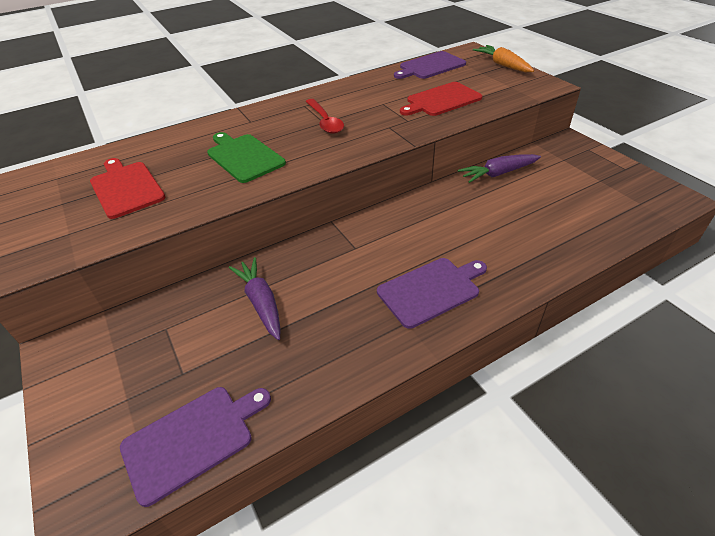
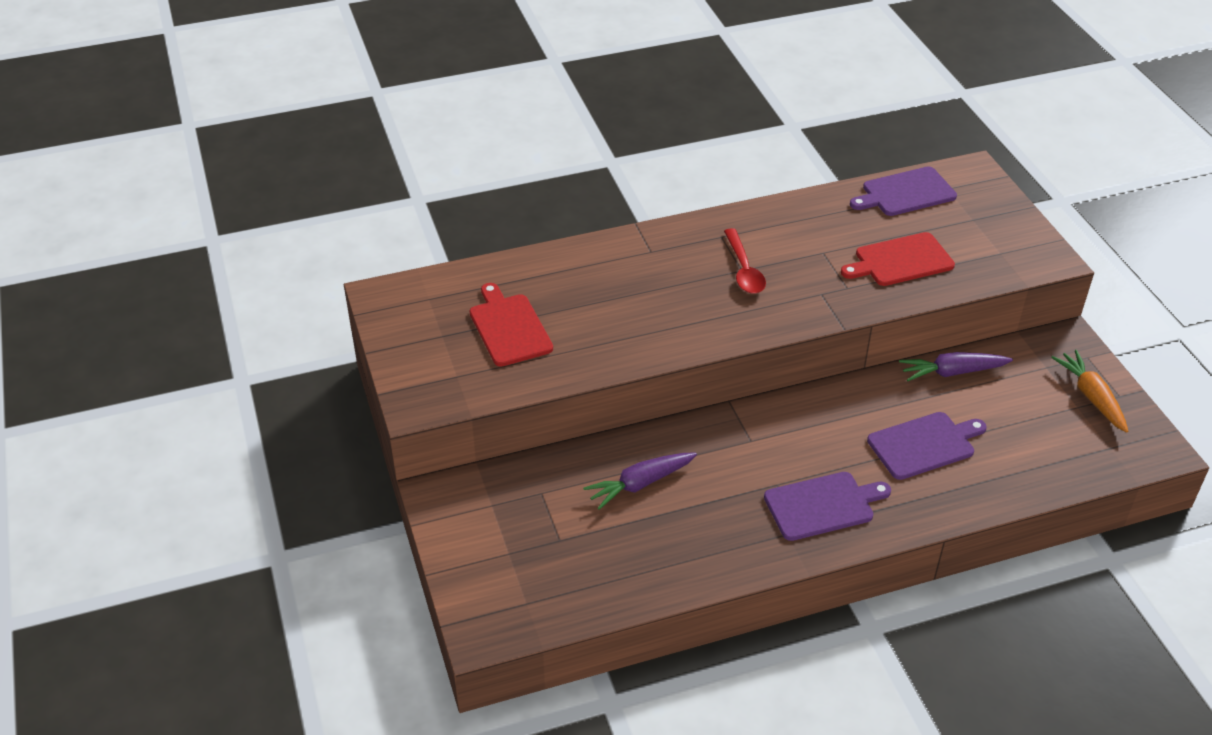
camera: 10 degrees right, 0 degrees up
purple cutting board [120,387,271,507] -> purple cutting board moved to [867,412,987,480]
green cutting board [207,132,286,183] -> none
purple carrot [229,257,280,340] -> purple carrot turned 105 degrees counterclockwise [583,453,697,510]
orange carrot [473,45,534,72] -> orange carrot moved to [1051,350,1128,433]

